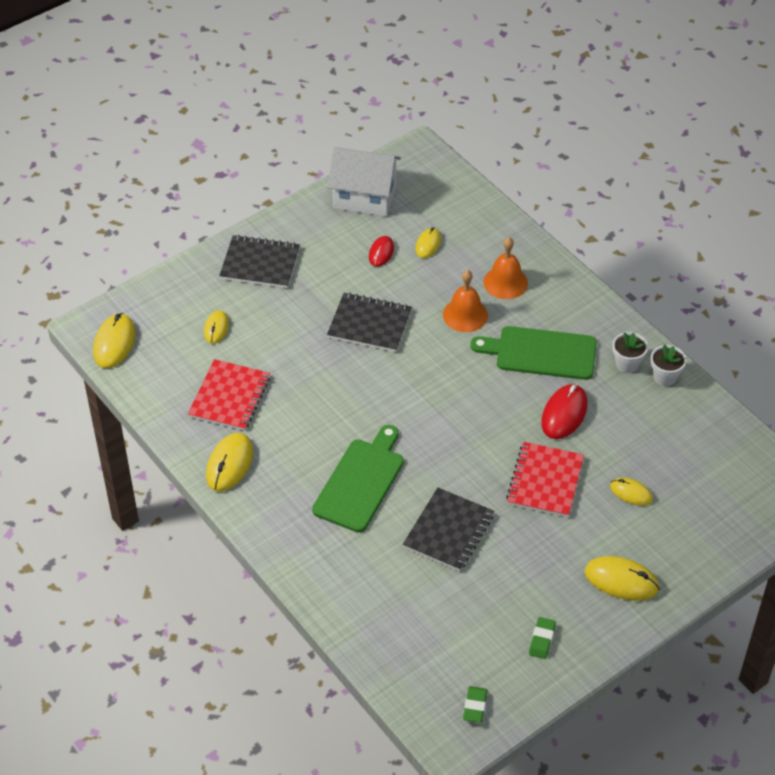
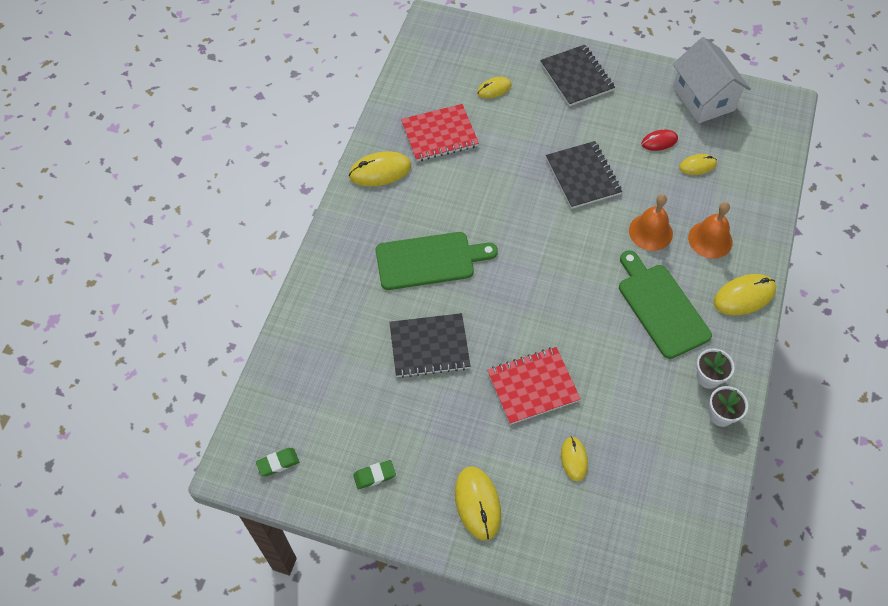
camera: 55 degrees right, 10 degrees up
yellow mouse [93,313,136,368] -> yellow mouse moved to [714,274,776,315]
red mouse [541,384,588,439] -> none

